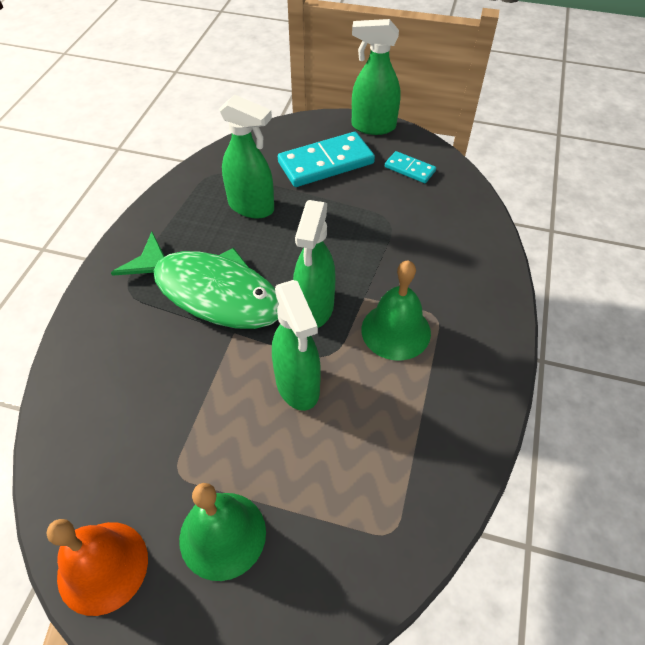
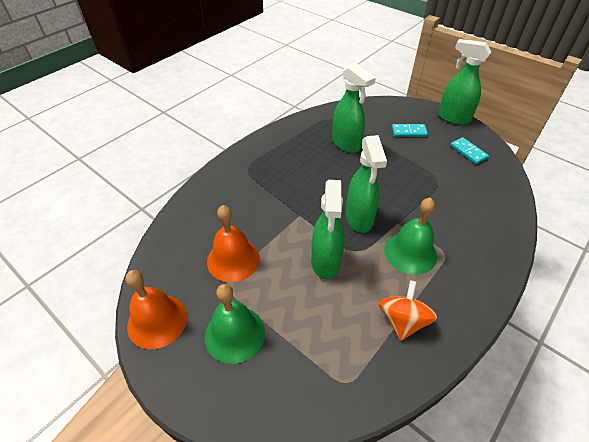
camera: 25 degrees right, 5 degrees down
green fish [111,231,279,329] -> none
turquoise domino [278,132,375,187] -> turquoise domino [392,124,428,137], size x0.53
green spray bottle [293,200,335,328] -> green spray bottle turned 45 degrees counterclockwise [346,135,387,233]
none -> orange bell [207,205,260,282]
none -> orange spinning top [379,280,437,341]

